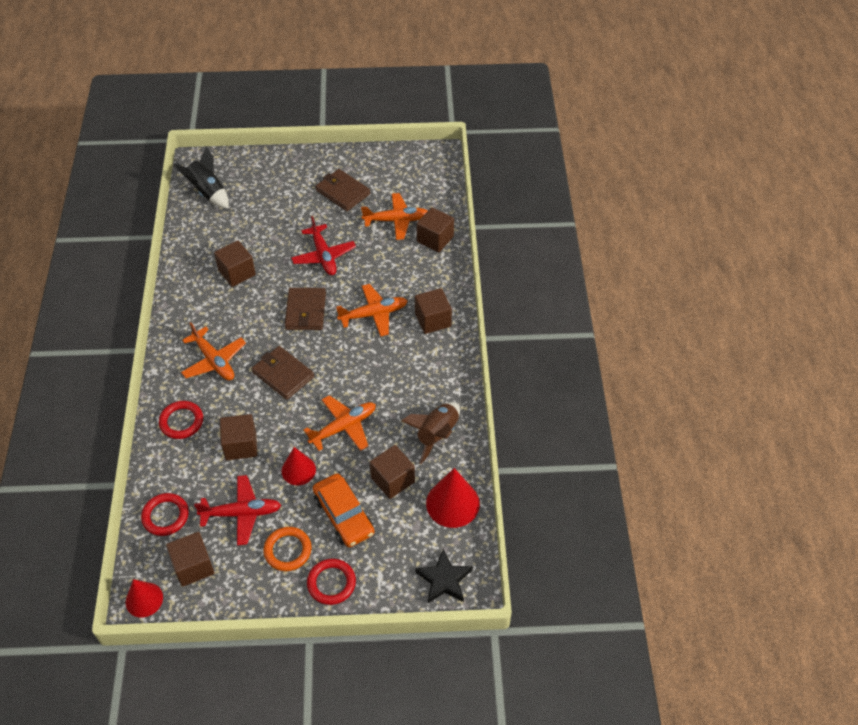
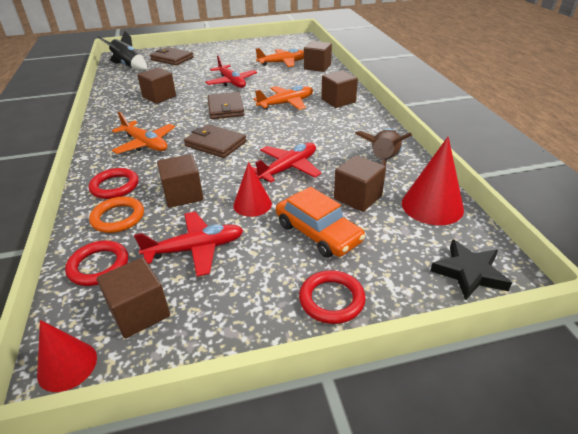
camera: 10 degrees left, 15 degrees down
orange ring [263,527,312,571] -> orange ring moved to [89,197,144,233]
orange plane [304,395,376,451] -> red plane [252,143,322,182]
brown wallet [315,169,370,211] -> brown wallet moved to [150,47,194,66]

